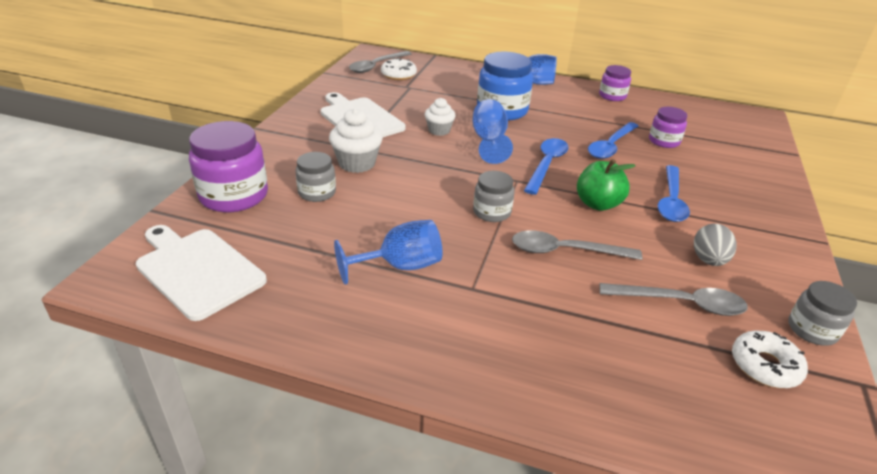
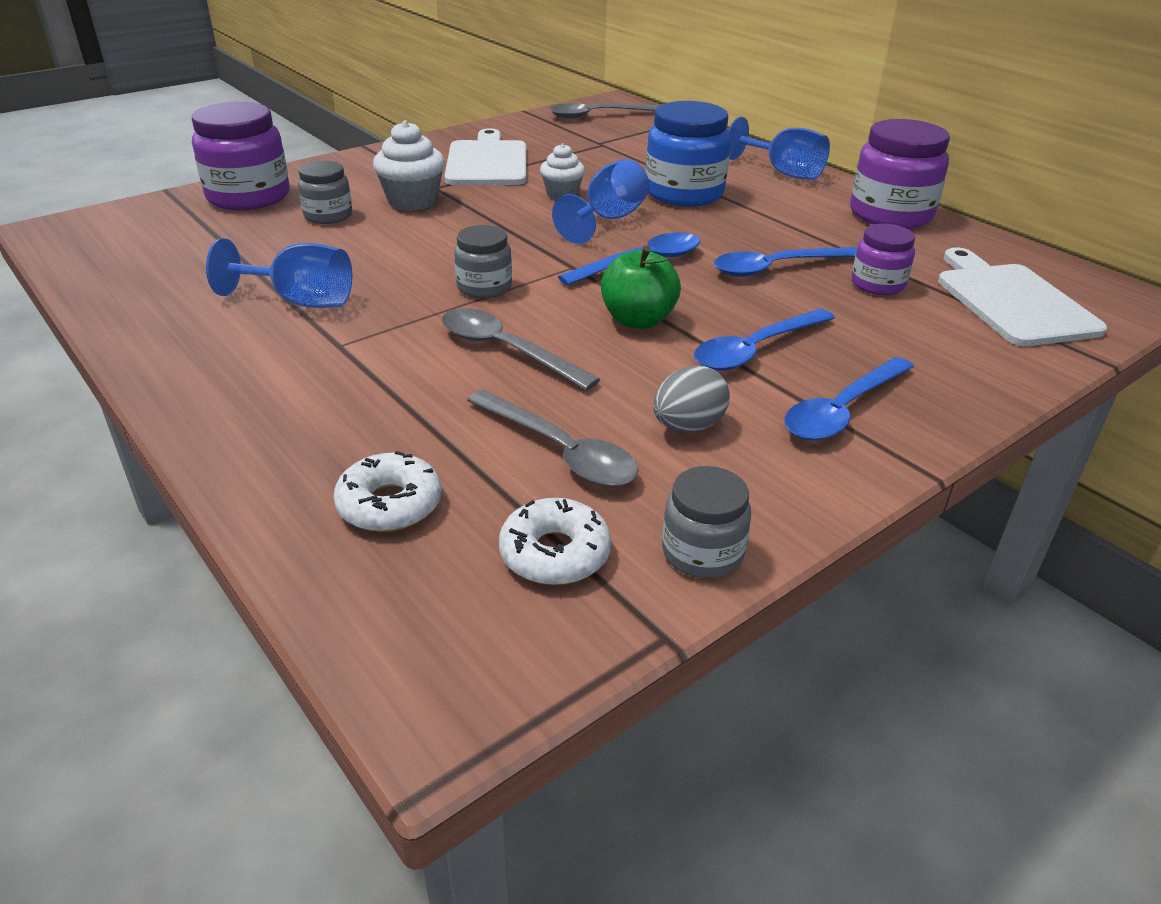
camera: 35 degrees right, 0 degrees up
white cutting board [136,225,267,321] -> white cutting board moved to [938,248,1107,346]
white donut [381,58,417,80] -> white donut moved to [333,451,441,532]
purple jar [599,65,631,101] -> purple jar [850,119,950,229], size x1.76
none -> blue spoon [784,357,914,441]

